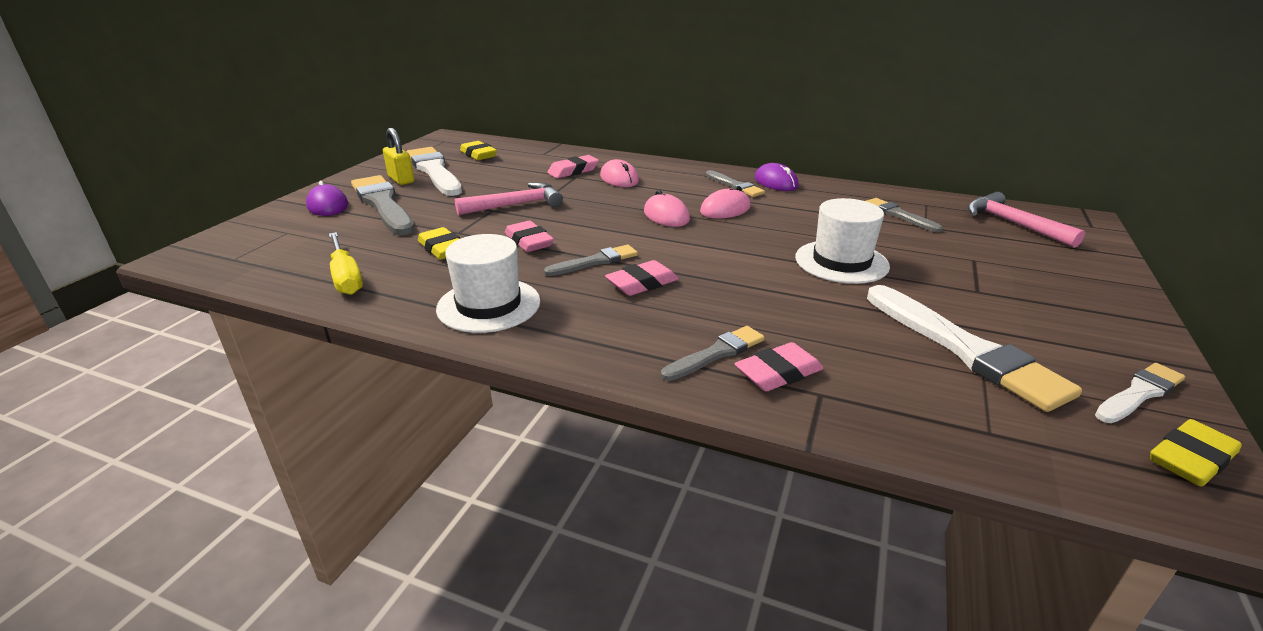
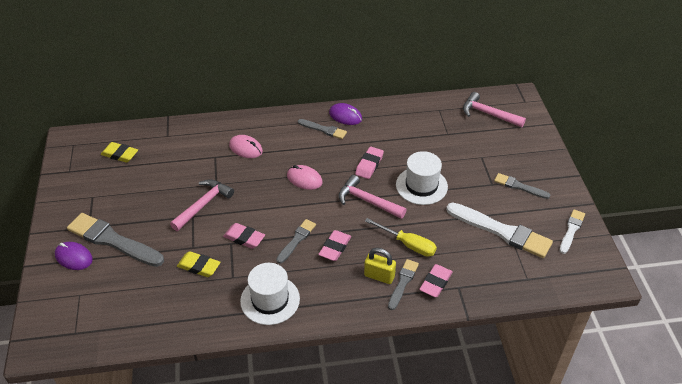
camera: 30 degrees left, 15 degrees up
yellow screwdriver [329,232,363,295] -> yellow screwdriver moved to [365,218,437,257]
yellow padlock [383,128,414,185] -> yellow padlock moved to [364,248,396,284]
white brush [407,147,462,196] -> none
pink eraser [547,155,599,178] -> pink eraser moved to [355,147,384,179]
pink mouse [700,186,751,219] -> none
grey brush [866,198,943,232] -> grey brush moved to [494,173,550,199]
yellow eraser [1150,419,1242,486] -> none
none -> pink hammer [339,175,407,219]

